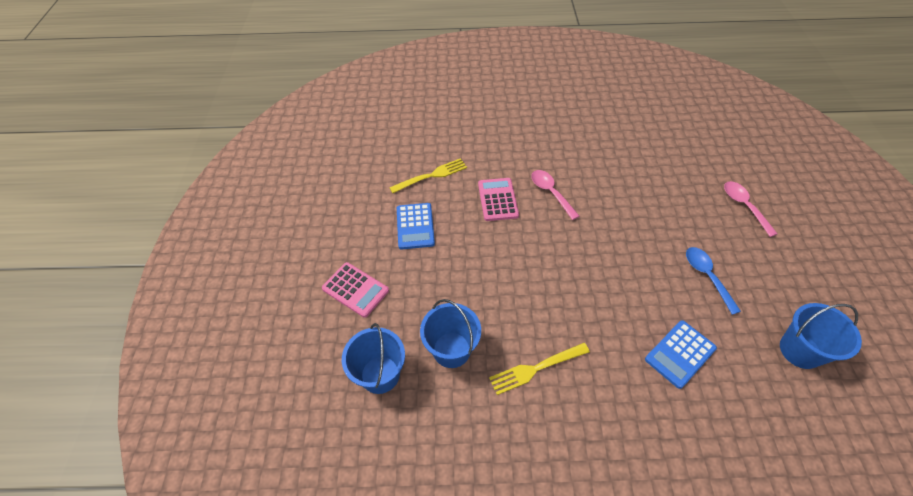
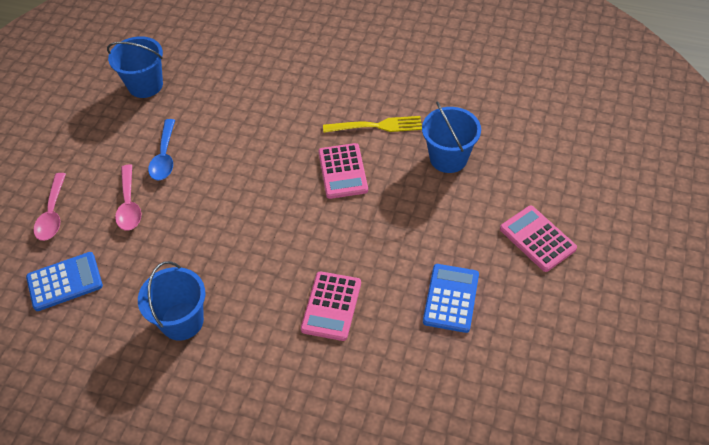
camera: 160 degrees left, 0 degrees up
blue bucket [342,323,405,394] -> blue bucket moved to [138,261,206,341]
yellow fork [389,158,467,193] -> none
pink spoon [531,170,579,220] -> pink spoon moved to [115,165,141,230]
blue calculator [645,320,717,389] -> blue calculator moved to [26,252,103,311]
none -> pink calculator [318,143,368,199]

